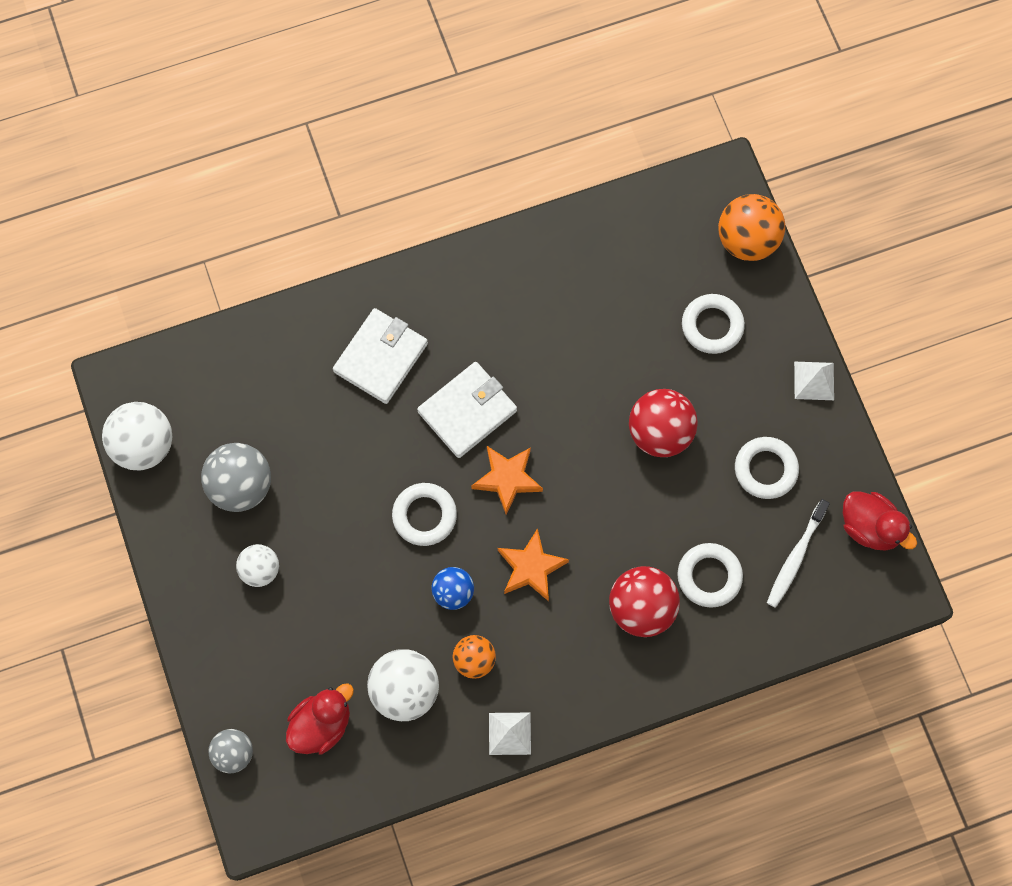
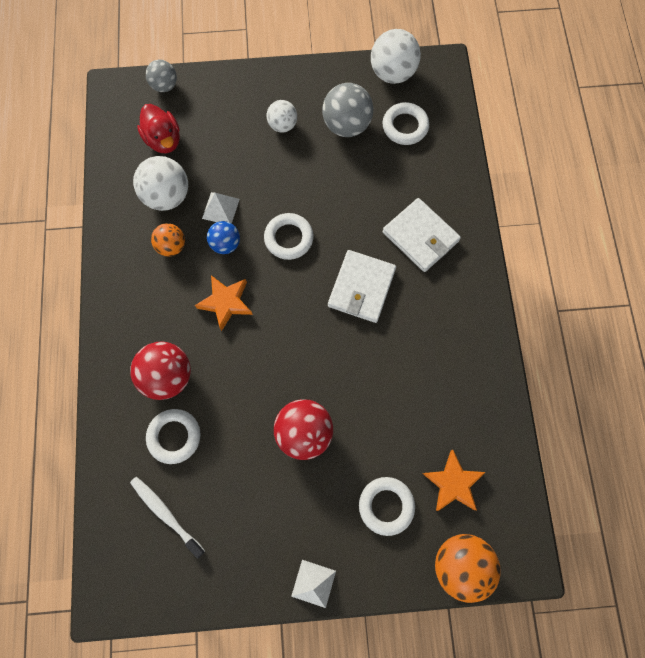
camera: 105 degrees right, 0 degrees up
white wallet [417,362,517,458] -> white wallet turned 45 degrees clockwise [328,250,396,323]
orange star [471,446,543,515] -> orange star moved to [422,450,485,511]
white pyramid [489,713,531,755] -> white pyramid moved to [202,192,240,223]
white ring [735,437,799,499] -> white ring moved to [383,102,429,145]
red duck [843,491,917,551] -> none

